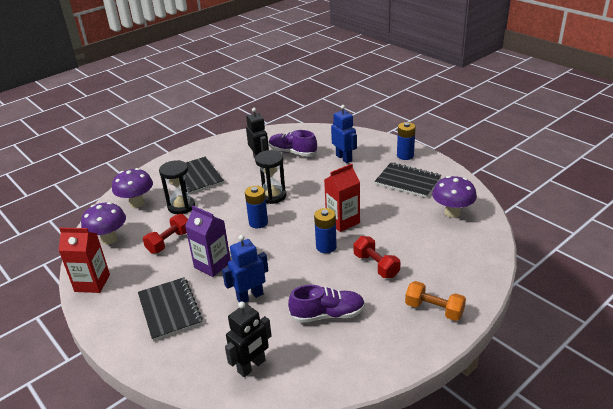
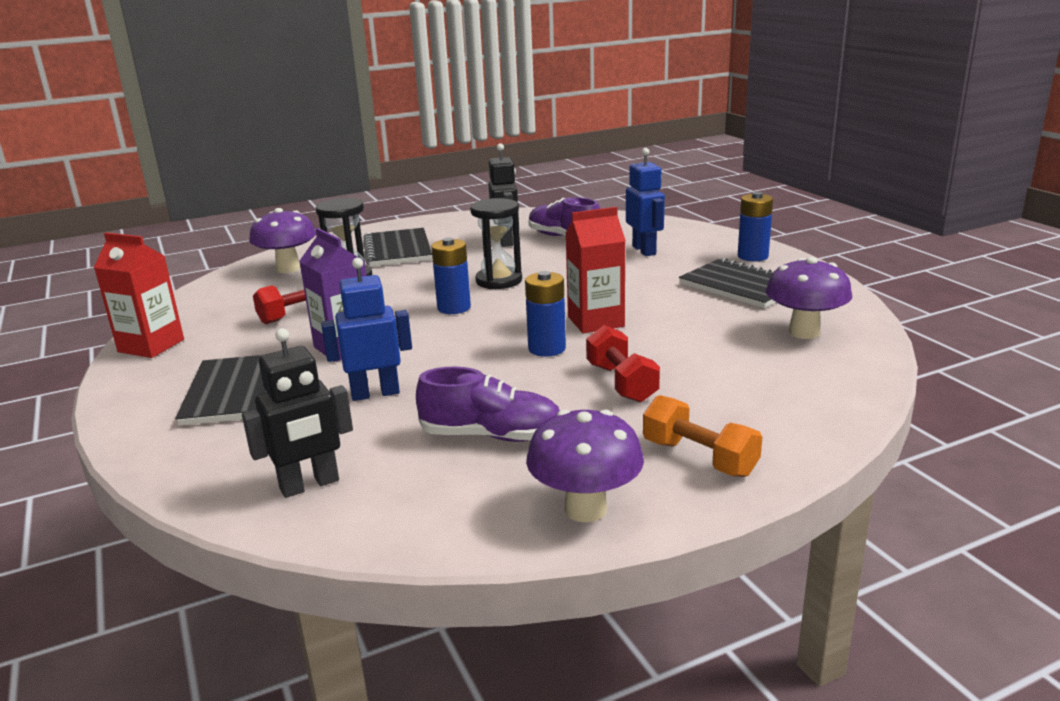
camera: 15 degrees right, 10 degrees down
purple mushroom [81,202,126,245] -> purple mushroom moved to [526,409,644,522]

